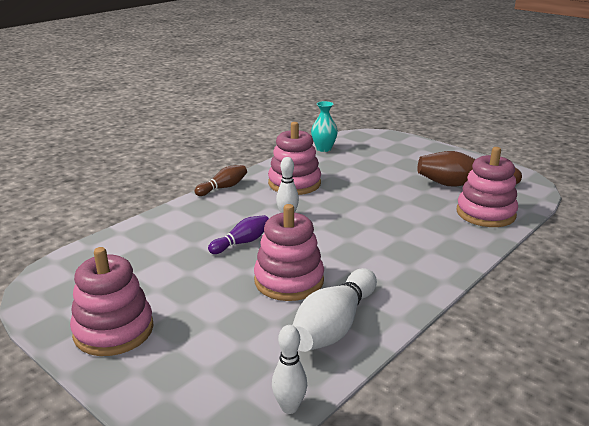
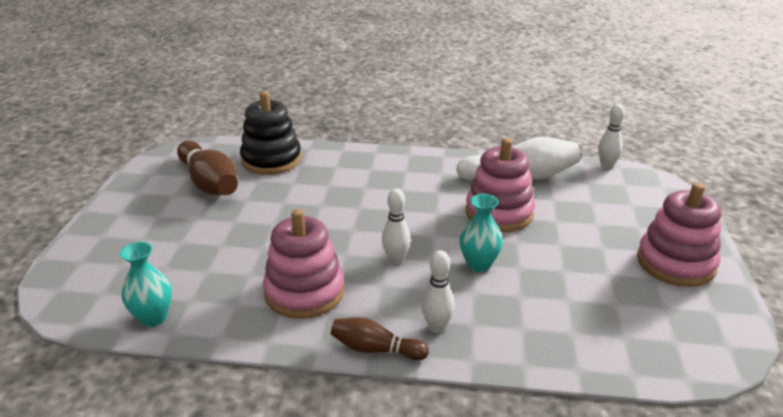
camera: 125 degrees left, 5 degrees up
purple bowling pin [208,215,269,254] -> turquoise vase [459,194,503,272]
pink stacking toy [457,147,518,227] -> black stacking toy [240,91,301,175]
none -> white bowling pin [422,250,455,333]

